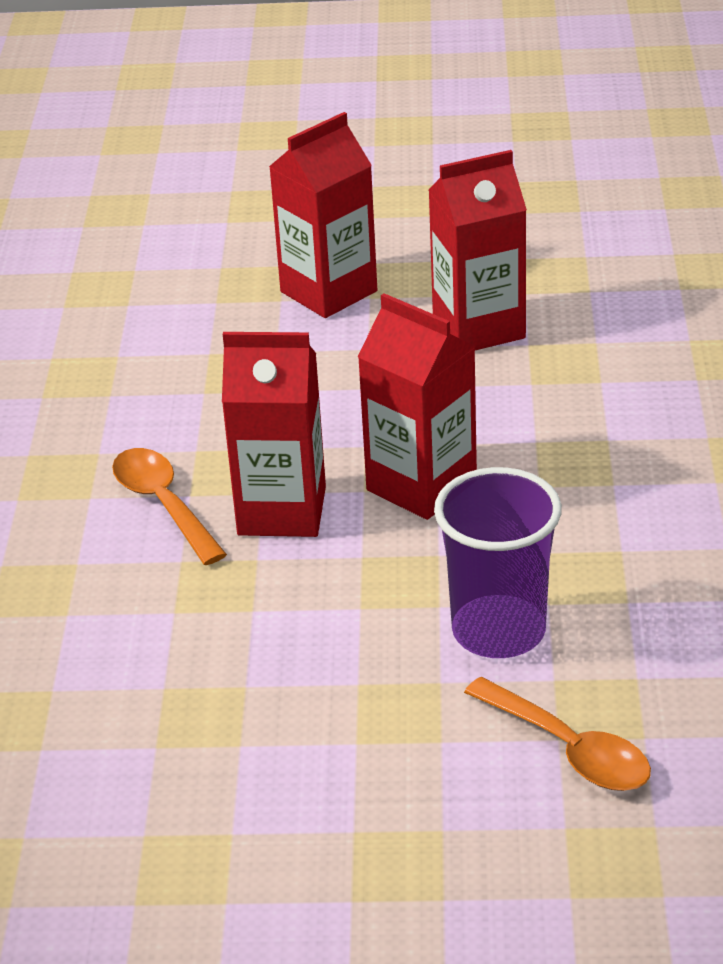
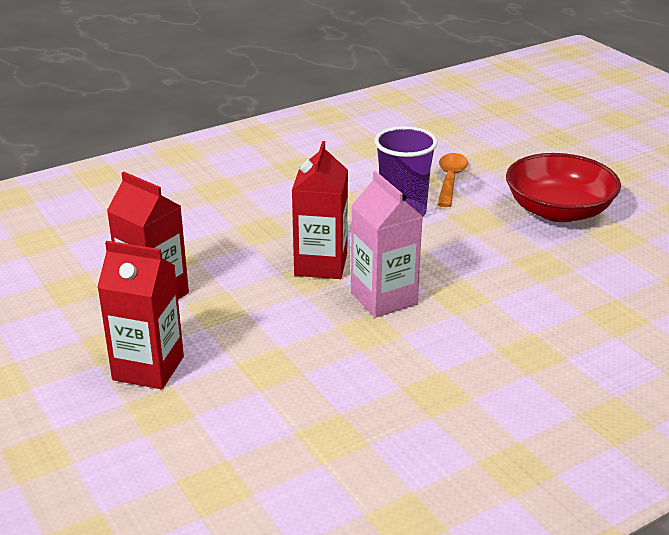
camera: 125 degrees left, 5 degrees down
orange spoon [112,448,227,565] -> none
red carton [222,332,326,537] -> pink carton [351,171,423,318]
none -> red bowl [506,153,621,222]

